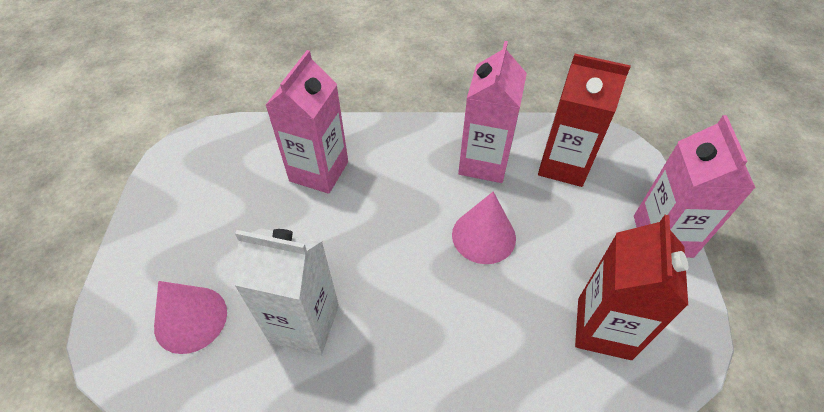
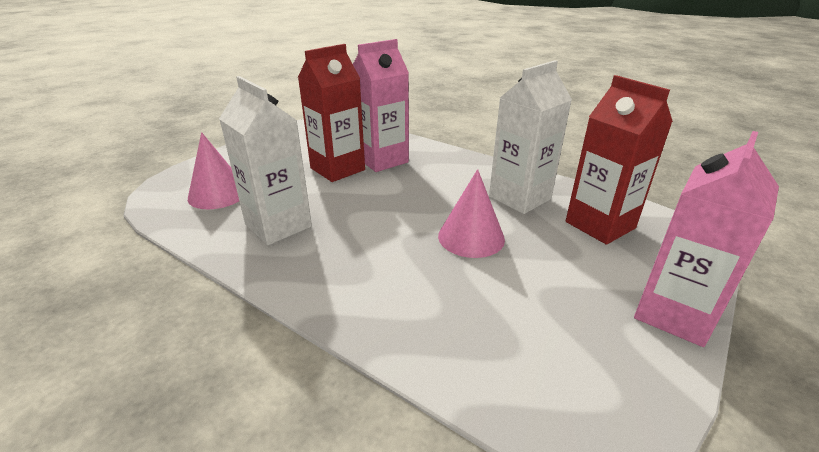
camera: 35 degrees right, 20 degrees down
pink carton [458,41,527,183] -> white carton [489,60,572,214]
red carton [575,215,688,360] -> red carton moved to [298,44,365,182]

